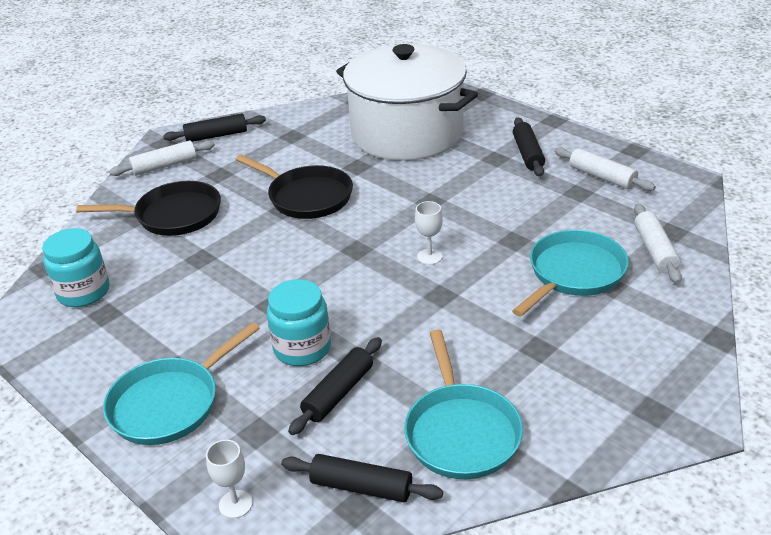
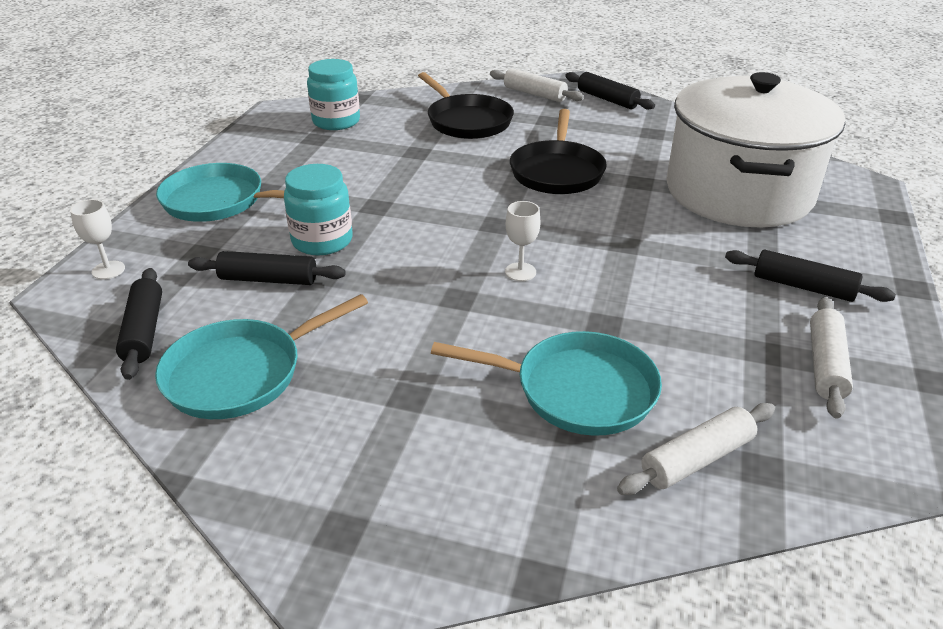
camera: 60 degrees right, 0 degrees up
black rolling pin [513,117,545,177] -> black rolling pin turned 60 degrees clockwise [725,250,896,302]

